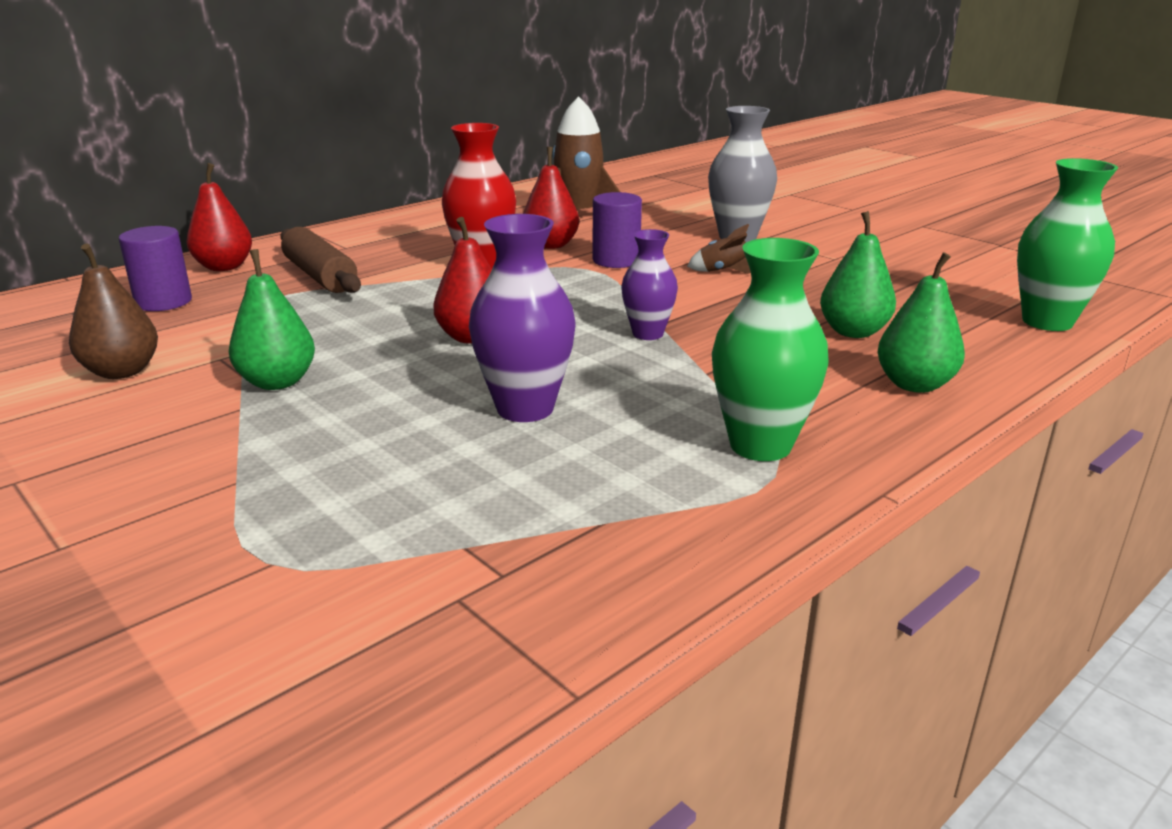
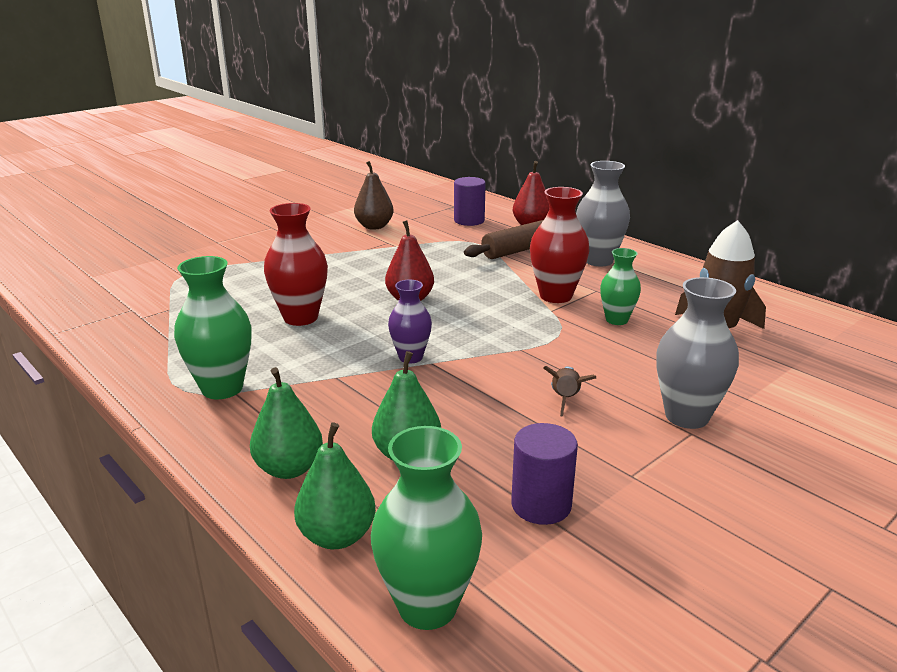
camera: 90 degrees right, 0 degrees up
green pear [229,249,315,390] -> green pear moved to [294,422,376,549]
purple vase [469,214,575,422] -> red vase [264,203,328,326]
red pear [523,147,579,249] -> green vase [600,248,641,325]
purple cylinder [593,192,642,268] -> purple cylinder moved to [511,423,578,525]
none -> grey vase [576,161,630,266]

